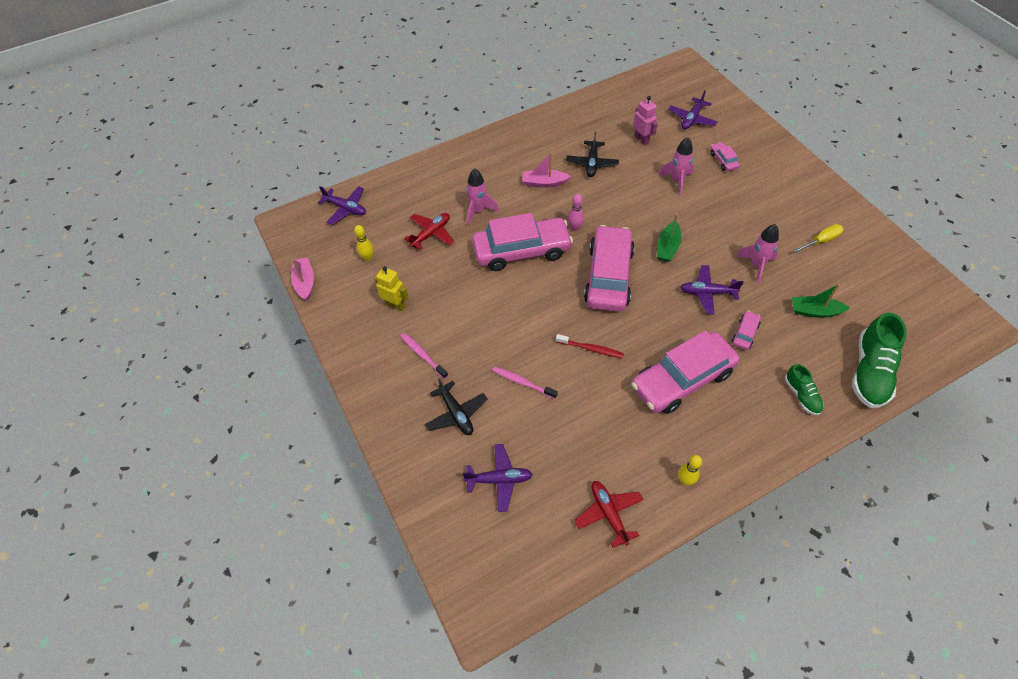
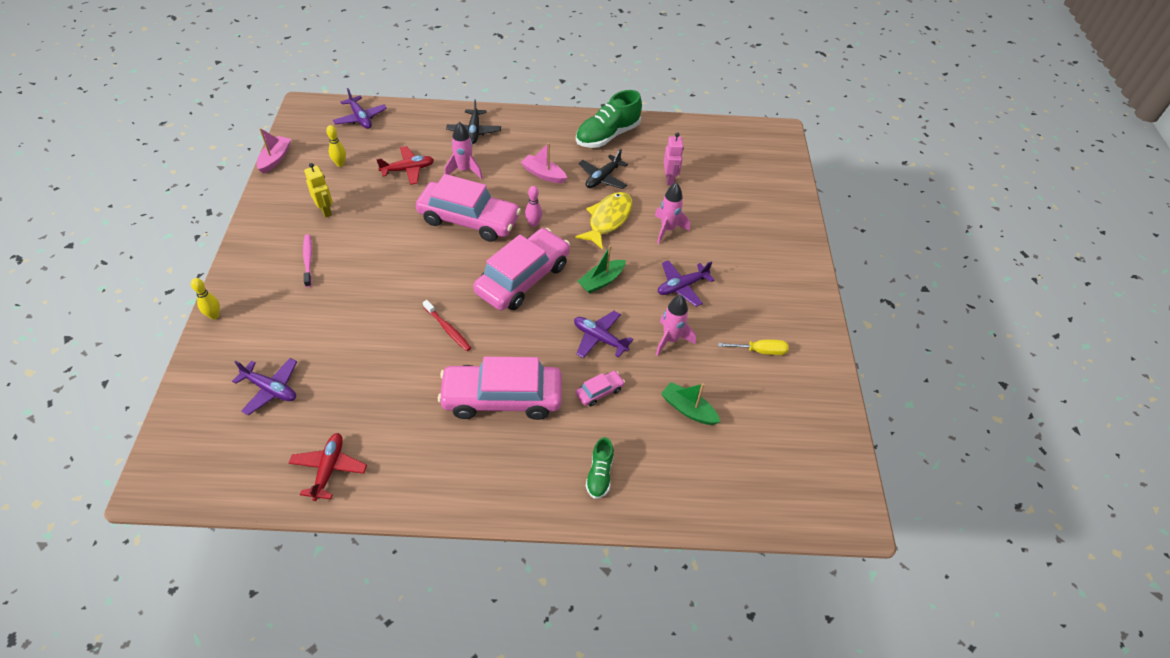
camera: 25 degrees right, 5 degrees down
black plane [425,378,487,435] -> black plane moved to [446,99,501,144]
pink toothbrush [492,366,558,399] -> none
purple plane [668,91,717,129] -> purple plane moved to [658,260,714,307]
yellow bowling pin [678,455,702,485] -> yellow bowling pin moved to [191,278,220,320]
pink car [710,142,740,171] -> none
green shoe [852,313,907,408] -> green shoe moved to [576,90,642,148]
none -> yellow fish [575,192,633,250]

